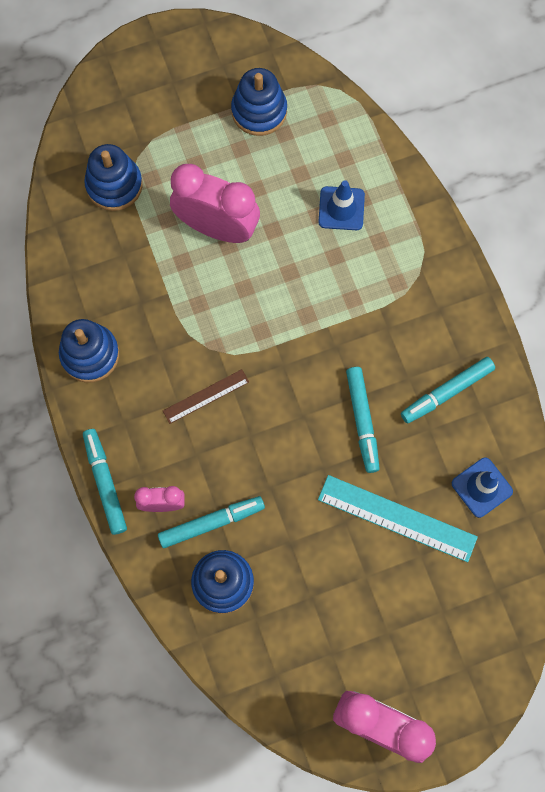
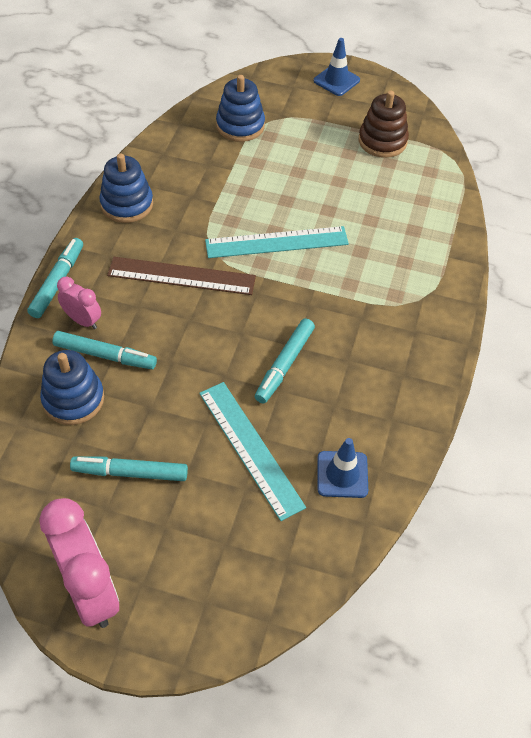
camera: 35 degrees right, 20 degrees down
brown ruler [163,369,249,424] -> brown ruler [107,257,256,295], size x1.74
pink clock [170,164,260,243] -> none
blue stacking toy [231,68,287,136] -> brown stacking toy [359,91,409,158]
blue traffic cone [319,180,365,230] -> blue traffic cone moved to [314,38,360,96]
turquoise marker [401,357,495,424] -> turquoise marker moved to [70,457,188,481]
none -> turquoise ruler [205,226,349,258]

